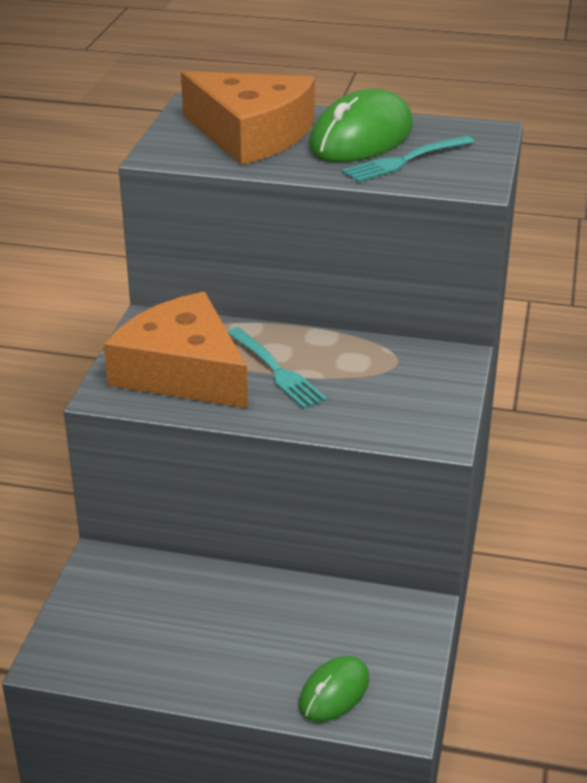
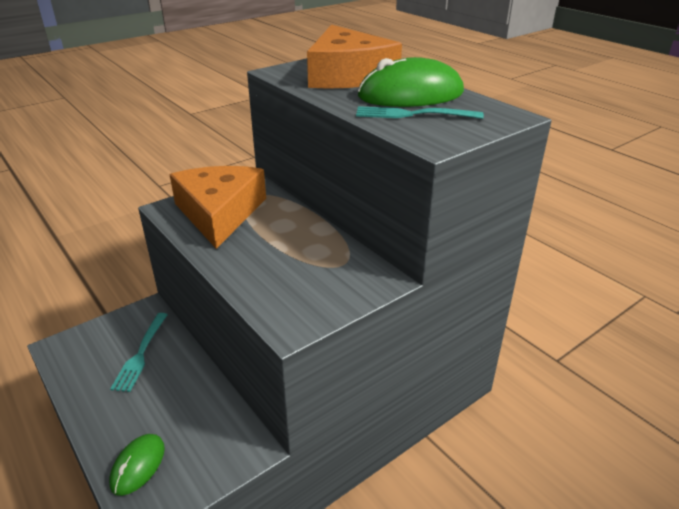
camera: 40 degrees right, 0 degrees up
turquoise fork [227,327,327,409] -> turquoise fork moved to [110,313,168,392]
green mouse [299,656,369,722] -> green mouse turned 60 degrees counterclockwise [109,434,165,496]

